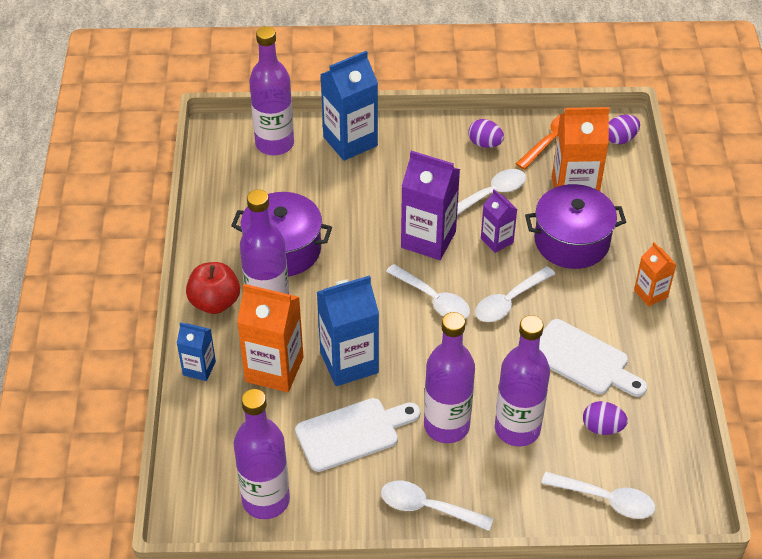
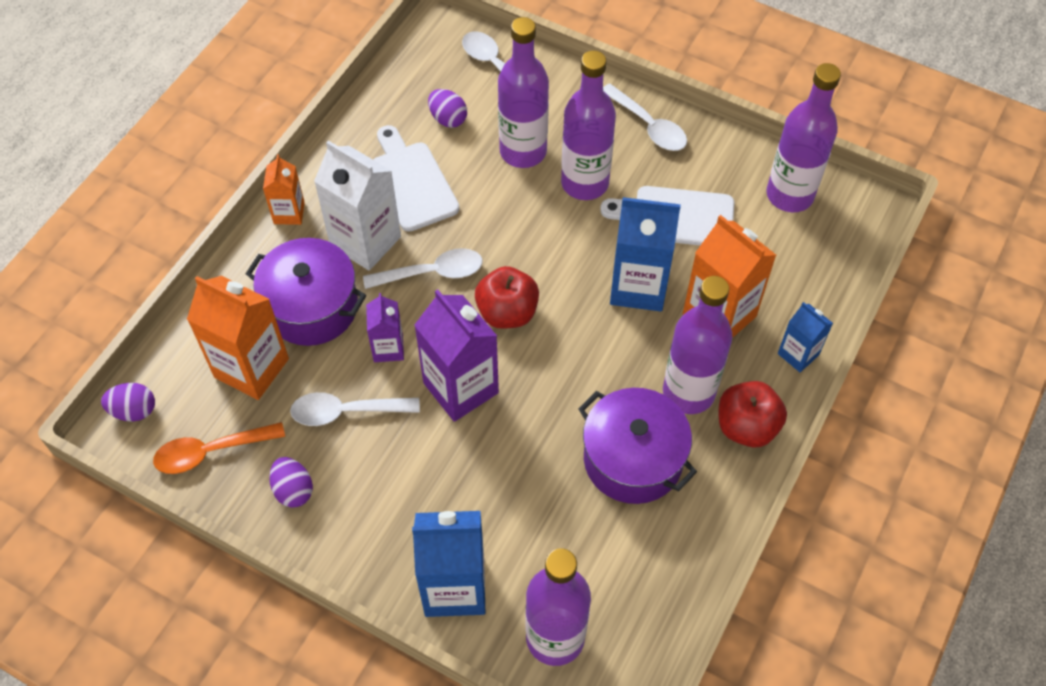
camera: 150 degrees left, 10 degrees up
white spoon [386,264,470,319] -> red apple [475,266,539,329]
none -> white carton [314,141,401,271]

